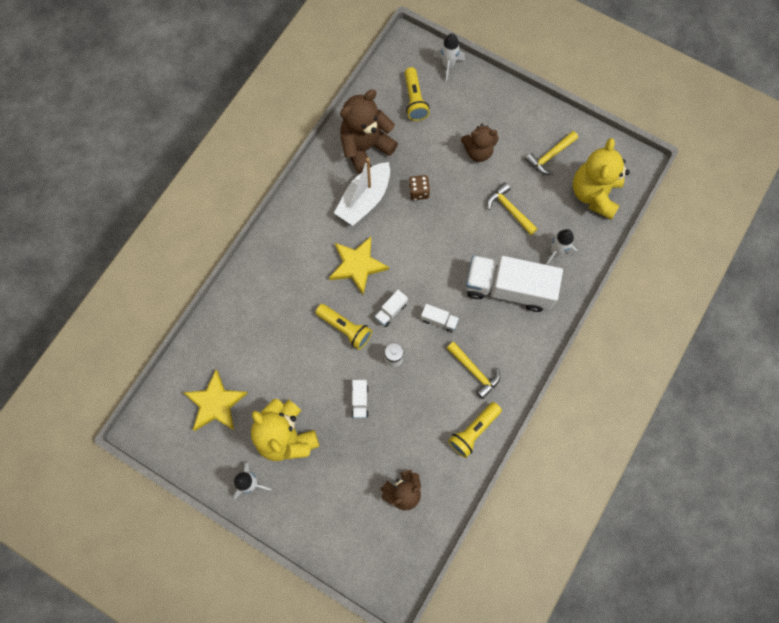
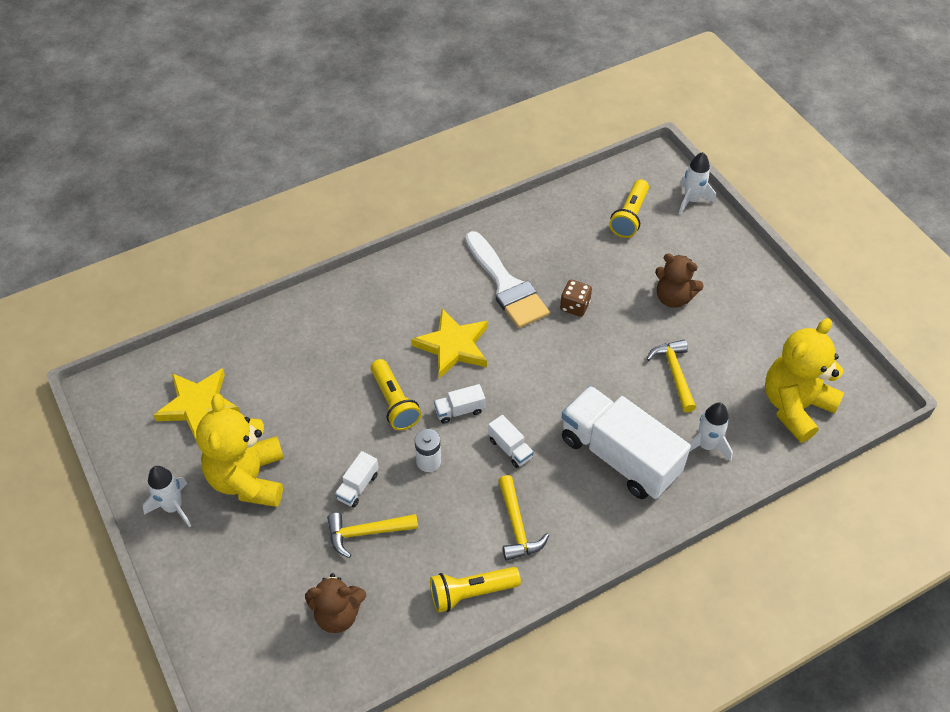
camera: 30 degrees right, 20 degrees down
white boat [334,158,390,226] -> white brush [465,231,549,328]
brown teddy bear [340,90,398,174] -> none
yellow hammer [525,131,578,175] -> yellow hammer moved to [327,513,418,558]

